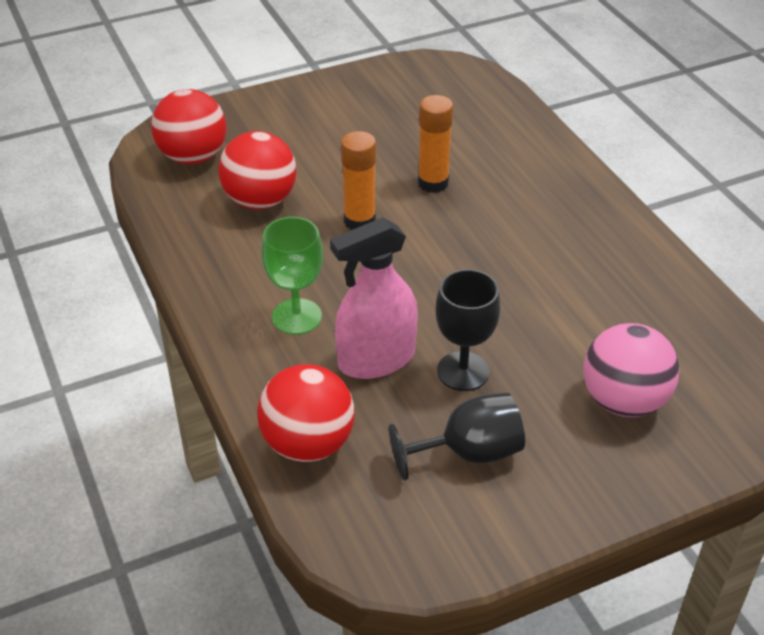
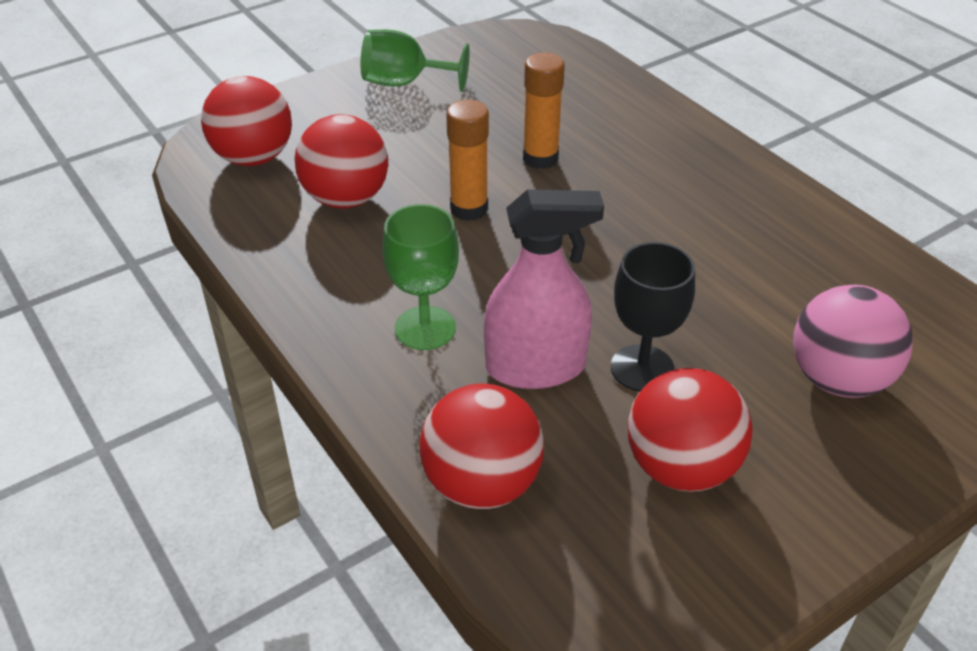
camera: 10 degrees left, 0 degrees up
pink spray bottle [330,217,418,379] -> pink spray bottle turned 150 degrees counterclockwise [484,189,604,389]
black goblet [389,392,525,480] -> red ball [628,368,753,492]
none -> green goblet [361,30,470,92]

